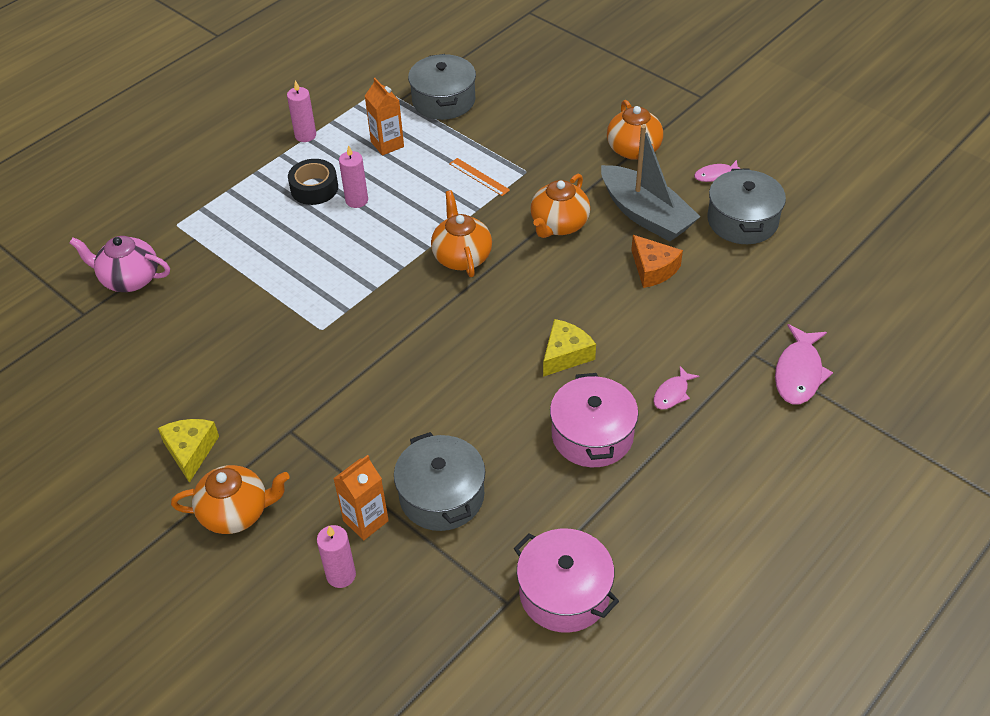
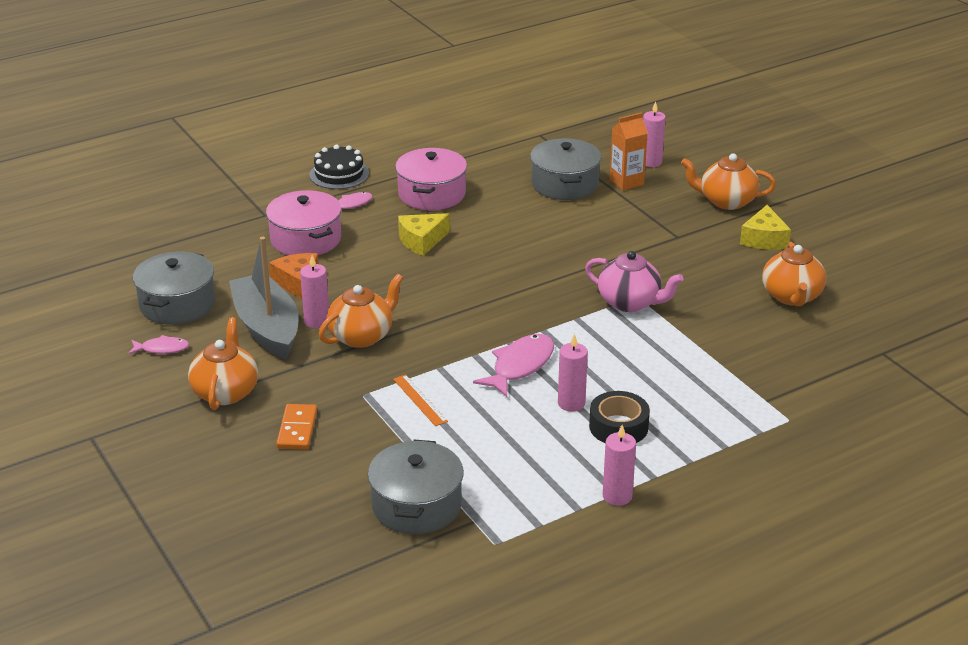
camera: 165 degrees left, 15 degrees down
pink teapot [69,236,170,292] -> pink teapot moved to [585,251,684,312]
orange carton [365,78,404,155] -> none
orange teapot [431,190,492,277] -> orange teapot moved to [762,242,826,306]
pink pot [513,528,619,633] -> pink pot moved to [266,190,341,255]
pink fish [775,324,833,404] -> pink fish moved to [473,334,554,397]
none -> orange domino [276,404,317,450]
none -> pink candle [300,255,329,328]
none -> black cake [309,145,369,189]

